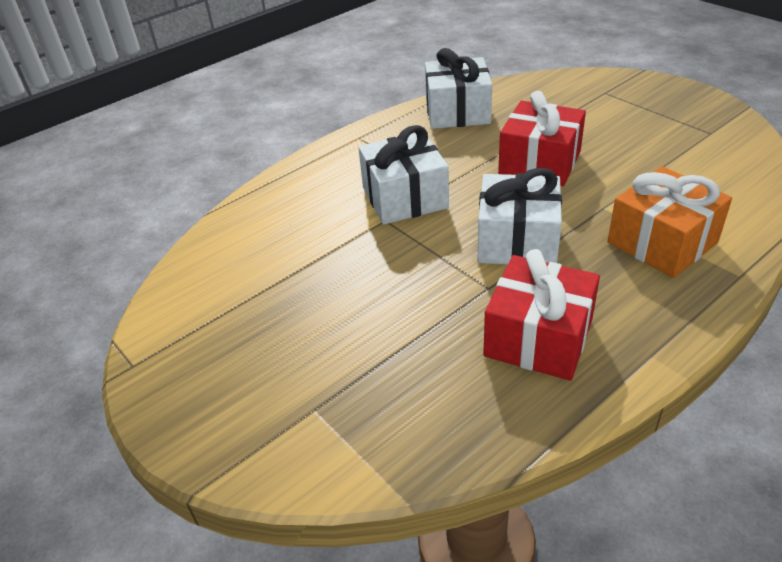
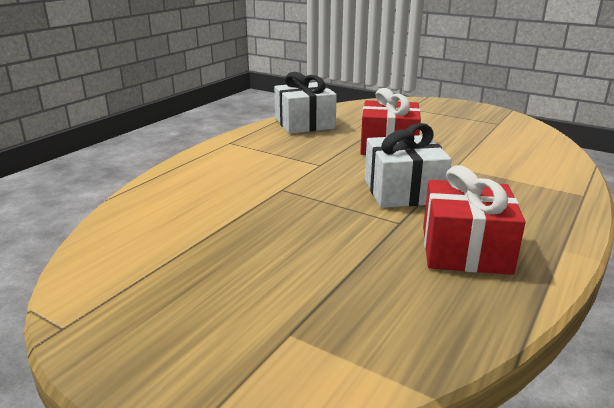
camera: 20 degrees left, 15 degrees down
white gift [358,125,449,225] -> none
orange gift [608,167,732,278] -> none

